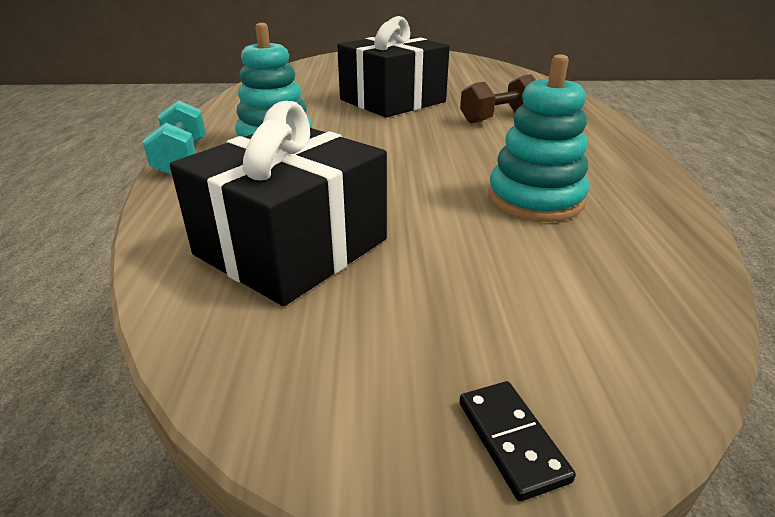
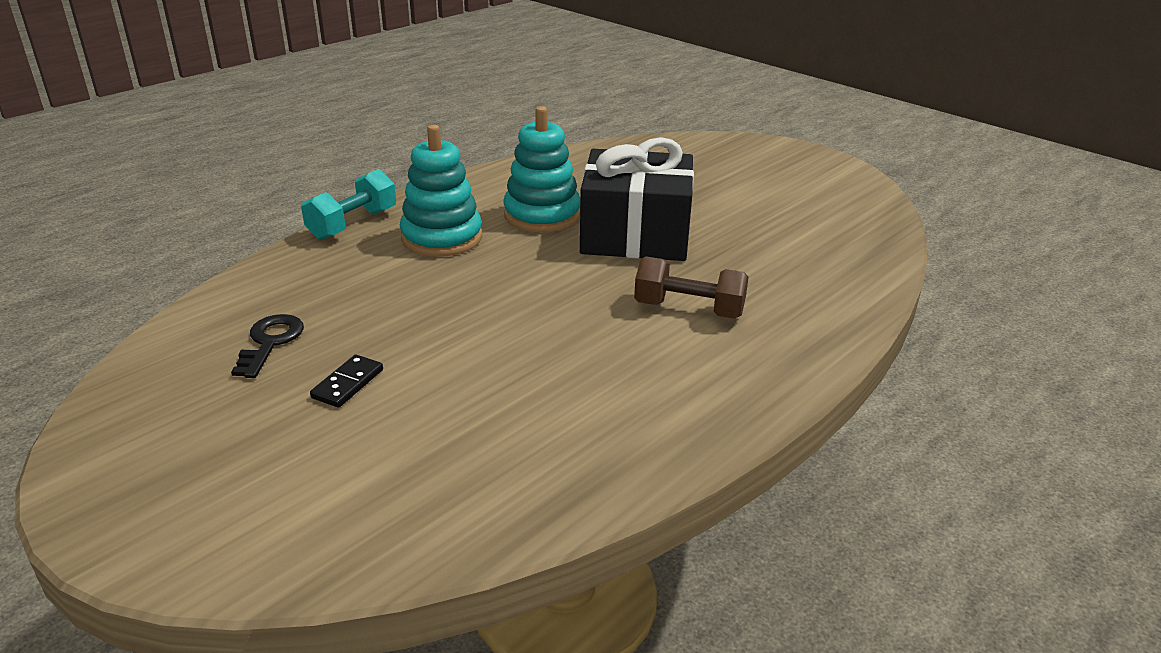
camera: 45 degrees right, 0 degrees up
black gift [170,101,387,306] -> black key [231,314,304,378]
black domino [459,381,576,501] -> black domino moved to [310,355,383,408]
turquoise stacking toy [488,54,589,222] -> turquoise stacking toy moved to [503,106,580,233]

